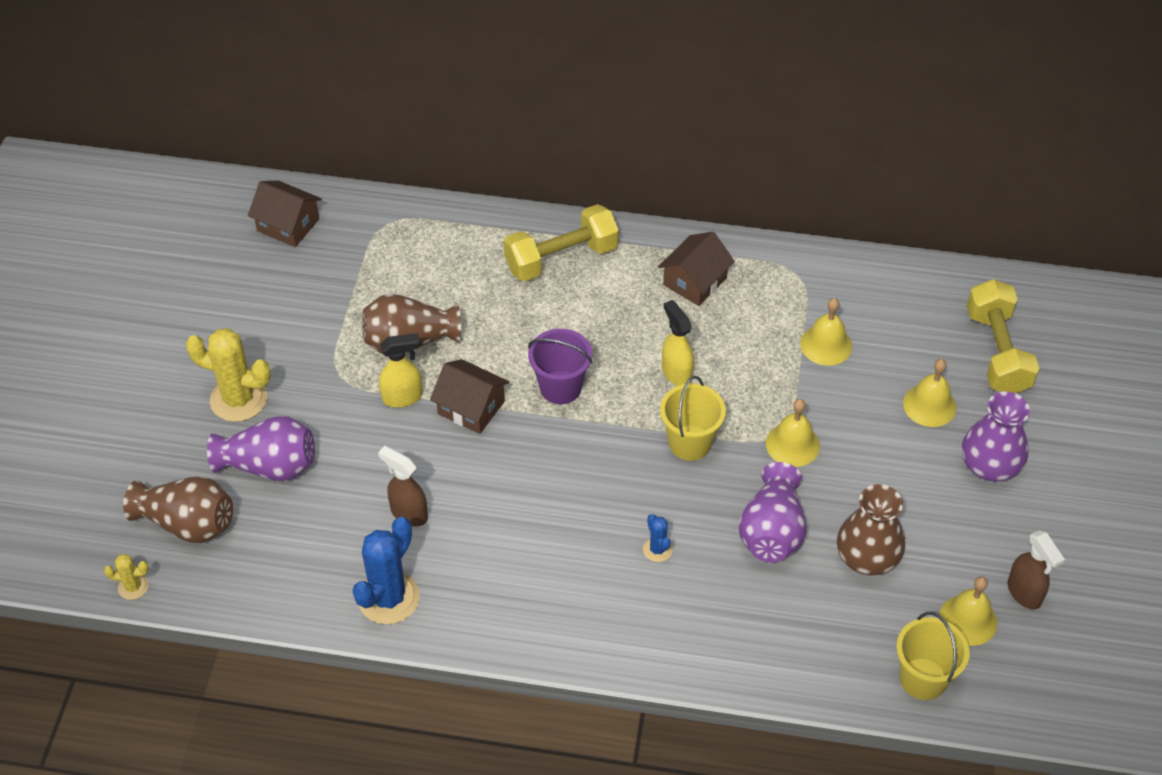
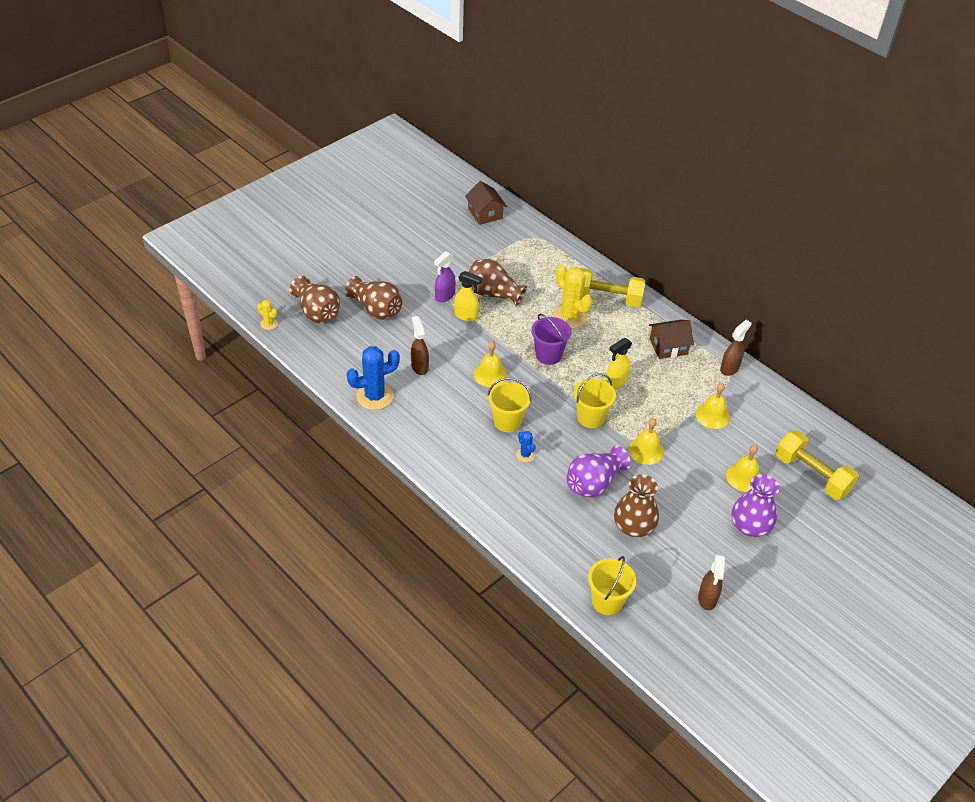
camera: 35 degrees right, 5 degrees down
yellow cactus [185,328,271,422] -> yellow cactus moved to [553,265,592,329]
purple vase [207,416,315,481] -> brown vase [345,276,402,320]
brown house [430,359,509,434] -> none
blue cactus [643,514,673,562] -> blue cactus turned 45 degrees counterclockwise [516,431,536,462]
yellow spray bottle [662,300,694,386] -> yellow spray bottle turned 135 degrees counterclockwise [606,338,632,389]
yellow bell [939,577,997,646] -> yellow bell moved to [474,341,507,387]
yellow dumbbell [967,279,1039,393] -> yellow dumbbell turned 75 degrees counterclockwise [775,430,859,500]
none -> purple spray bottle [434,251,456,302]
none -> yellow bucket [488,378,531,433]
none -> brown spray bottle [720,320,751,376]

